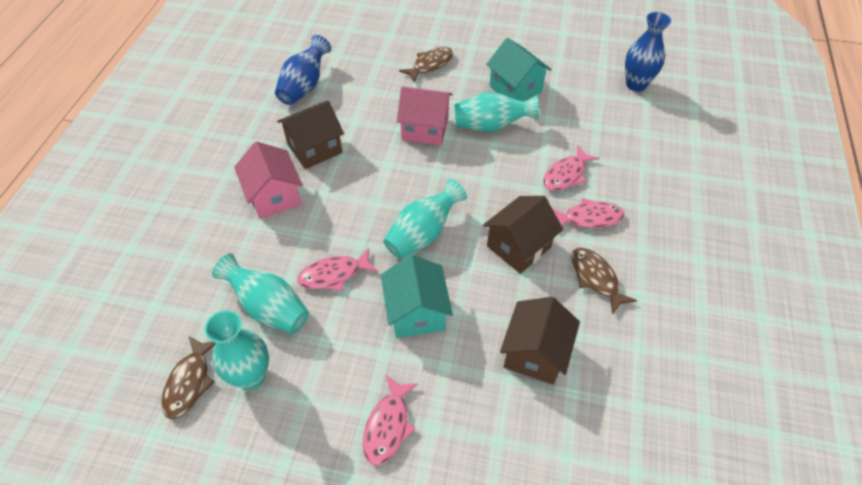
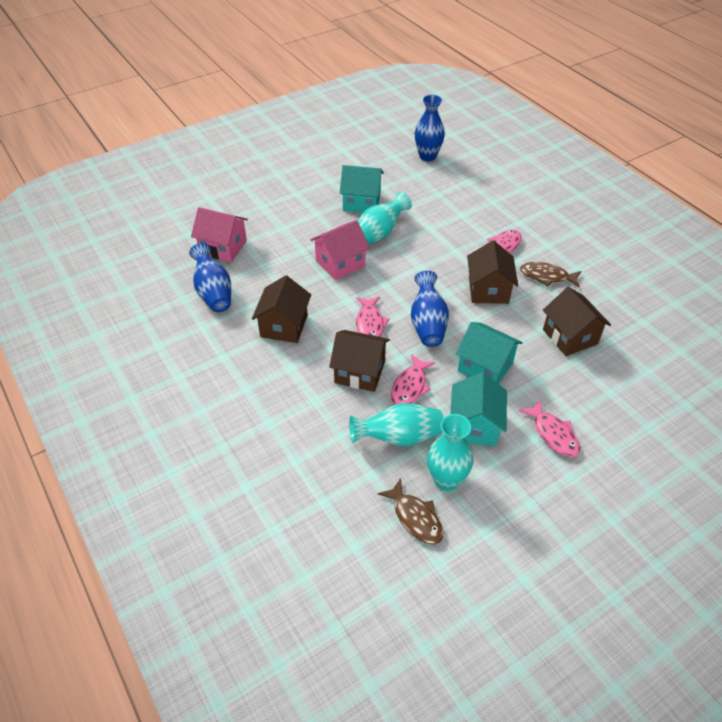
camera: 45 degrees left, 5 degrees down
pink house [234,141,303,219] -> pink house moved to [191,207,248,262]
turquoise vase [384,179,467,258] -> blue vase [411,271,449,347]
brown fish [399,47,453,83] -> none
pink fish [543,145,599,191] -> pink fish moved to [356,297,390,337]
none -> brown house [329,330,390,392]
none -> turquoise house [450,372,507,446]

